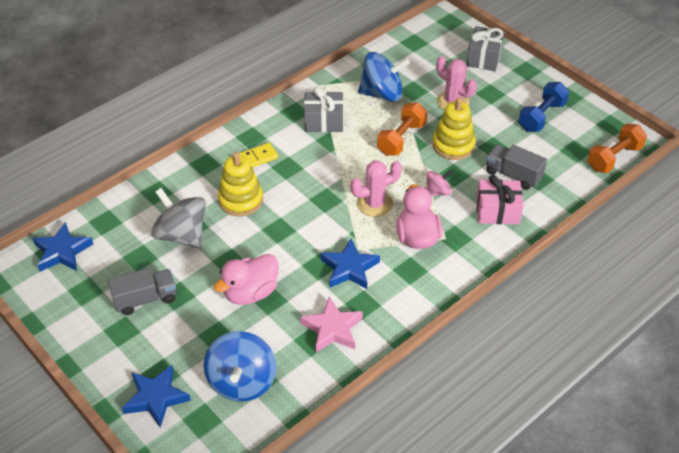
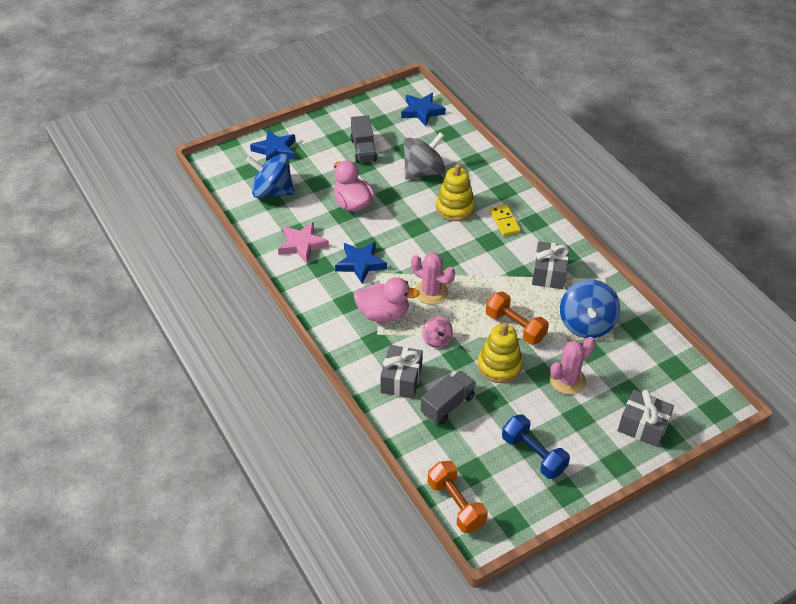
camera: 100 degrees right, 0 degrees up
pink cactus [350,161,402,217] -> pink cactus turned 45 degrees counterclockwise [411,252,455,305]
pink gift [476,175,524,224] -> grey gift [380,345,423,399]

